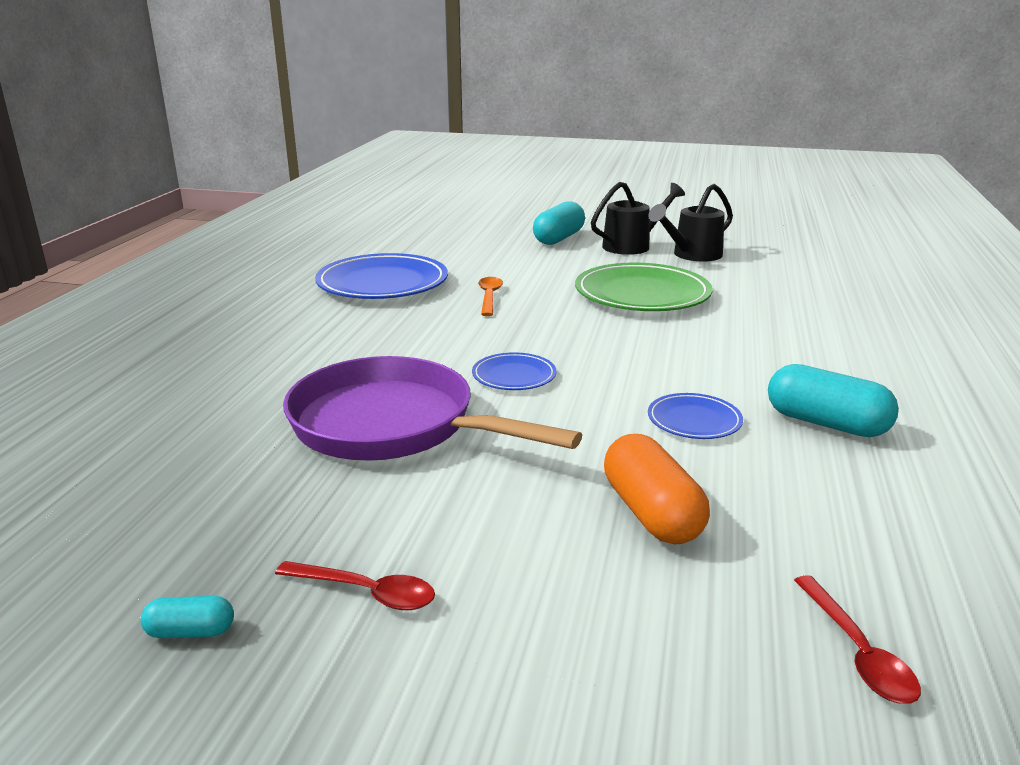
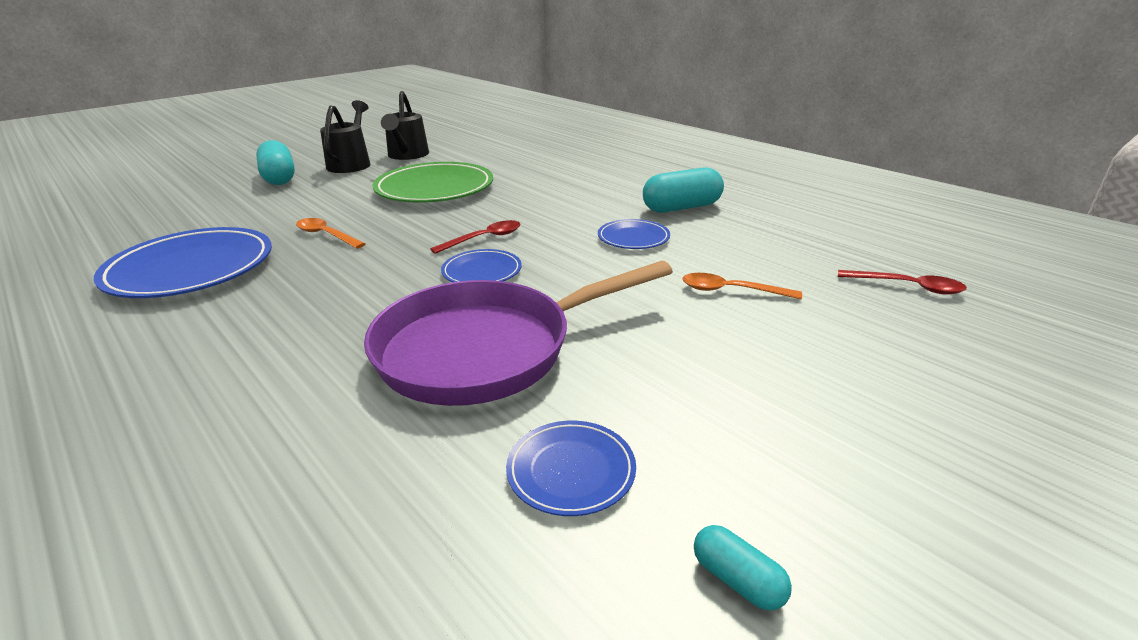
camera: 55 degrees left, 5 degrees up
turquoise capsule [141,596,234,638] -> turquoise capsule turned 75 degrees counterclockwise [694,525,792,610]
red spoon [275,561,435,610] -> red spoon moved to [430,220,520,254]
orange capsule [604,434,710,544] -> orange spoon [682,273,802,299]
none -> blue plate [506,421,636,516]

